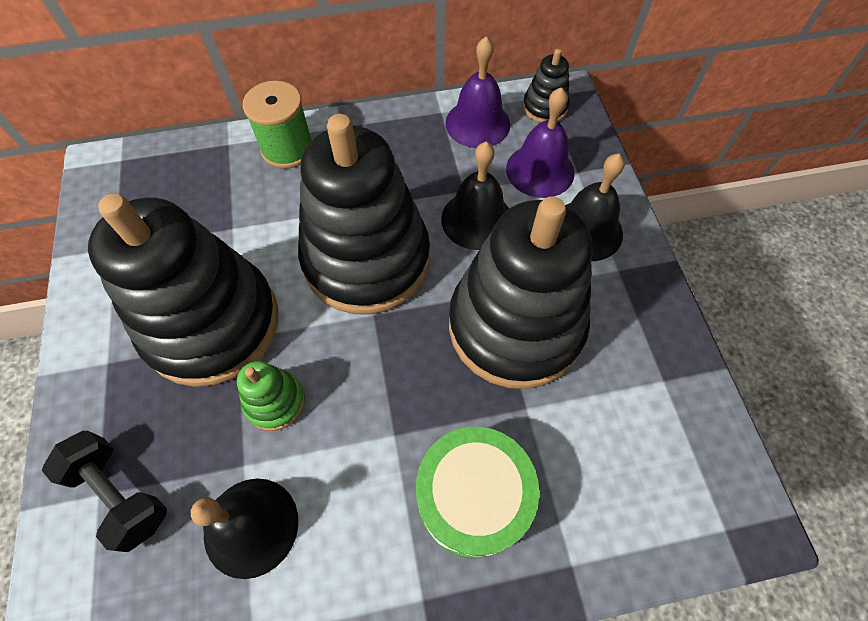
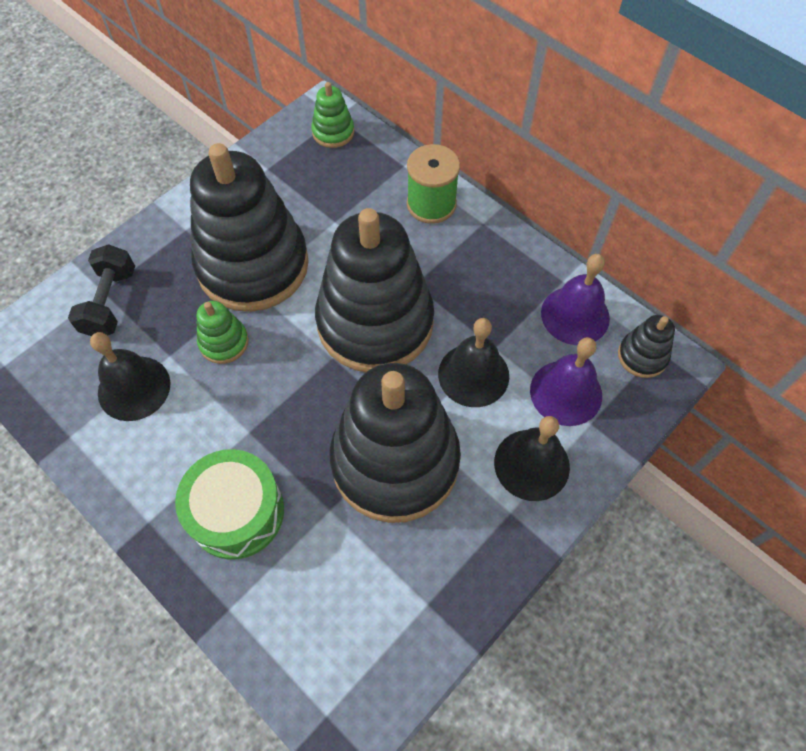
camera: 55 degrees right, 0 degrees up
none -> green stacking toy [311,82,354,148]

